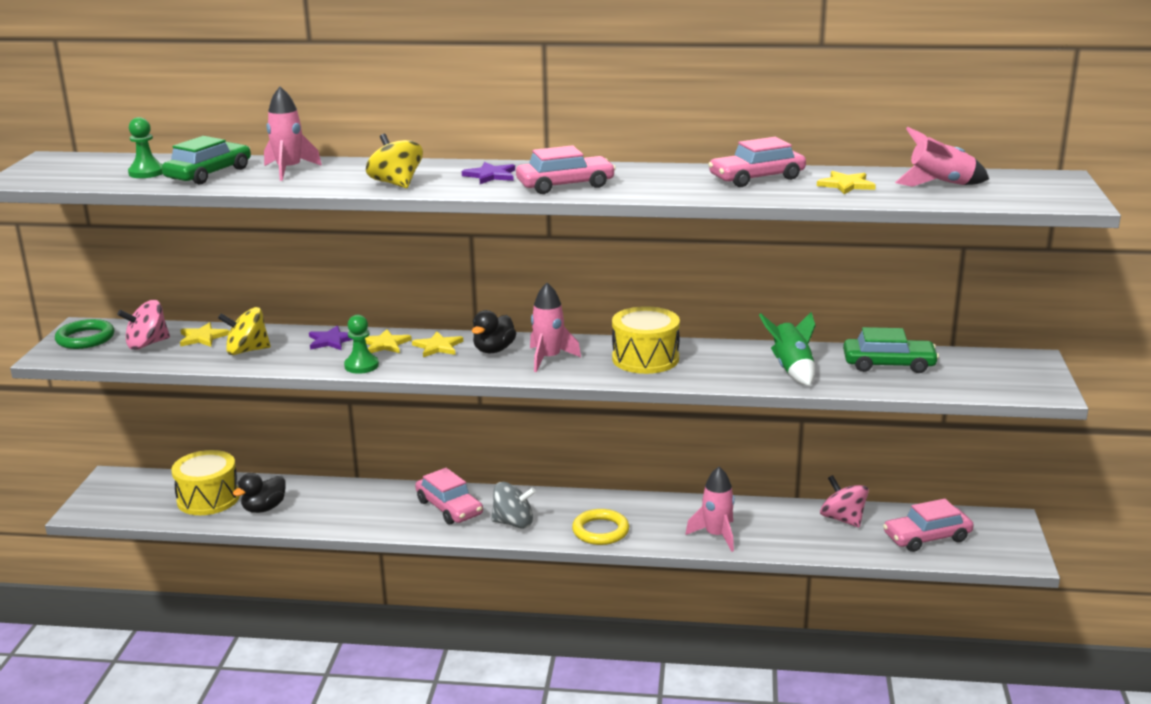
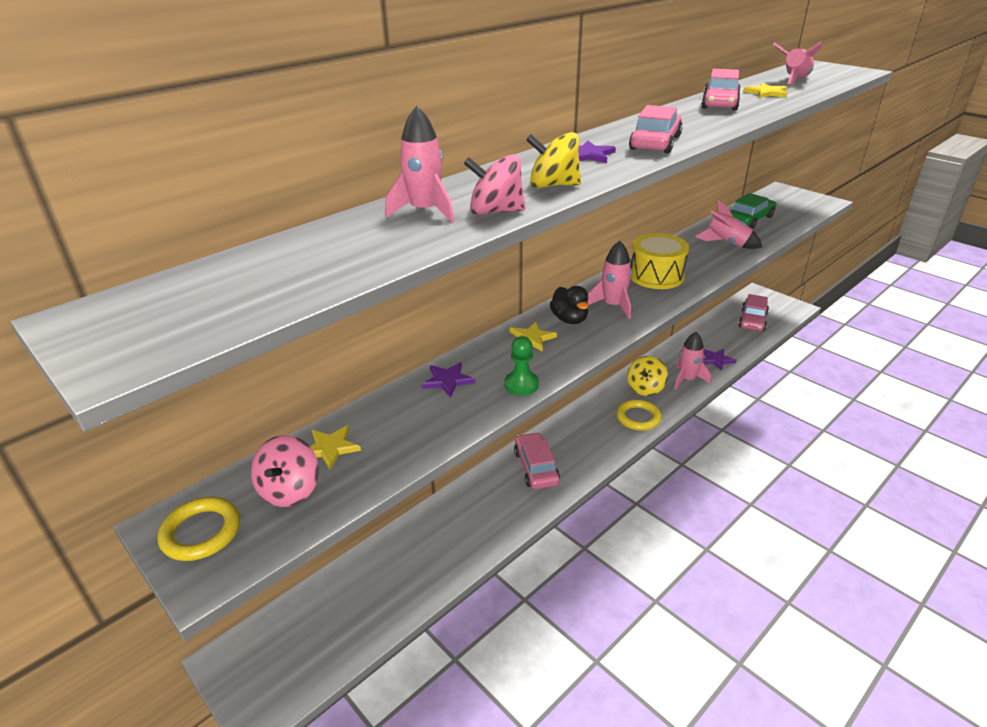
camera: 50 degrees left, 10 degrees up
green ring [55,319,115,349] -> yellow ring [157,497,240,561]
green pawn [128,117,163,178] -> none
green car [162,136,251,184] -> none
yellow drum [171,450,240,515] -> none
yellow spinning top [218,307,271,355] -> yellow spinning top moved to [627,356,668,396]
black duck [233,473,286,513] -> none
yellow star [365,329,412,353] -> none
pink car [415,468,483,525] -> pink car turned 105 degrees counterclockwise [514,432,560,489]
grey spinning top [491,482,536,529] -> none
green rocket [759,312,816,386] -> pink rocket [695,200,762,249]
pink spinning top [820,475,869,528] -> pink spinning top moved to [464,154,525,215]
none -> purple star [703,349,736,371]

